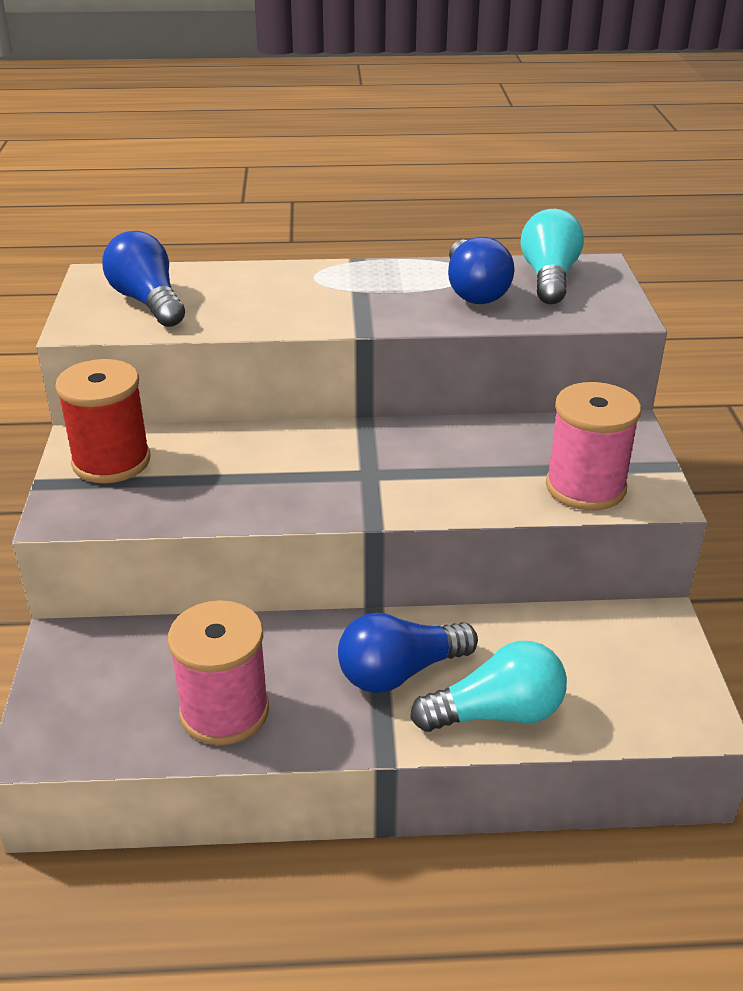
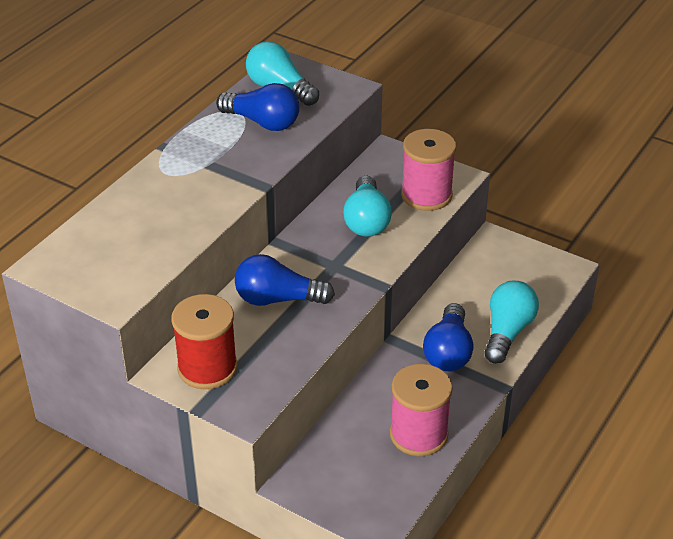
camera: 55 degrees left, 5 degrees up
blue light bulb [102,231,185,327] -> blue light bulb moved to [235,254,335,306]
none -> turquoise light bulb [343,175,392,237]

